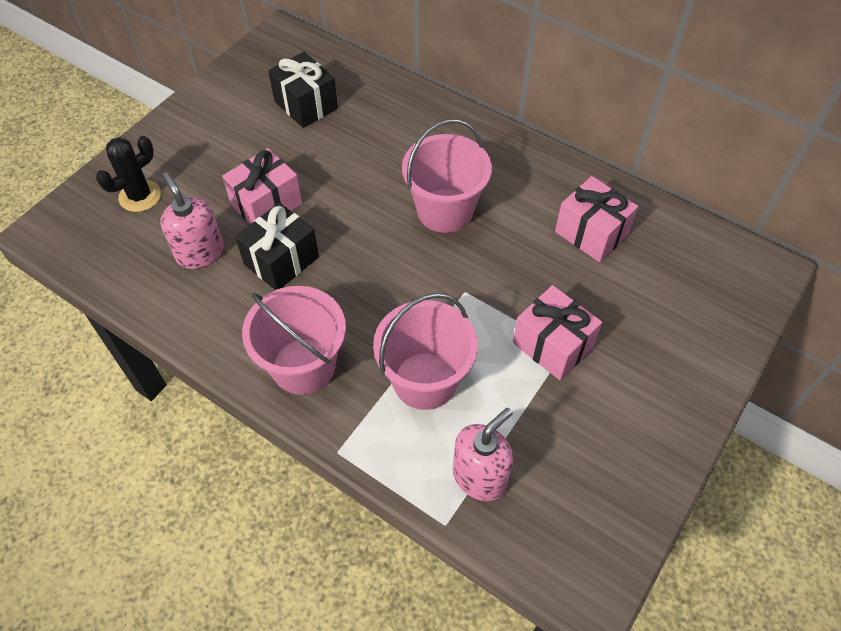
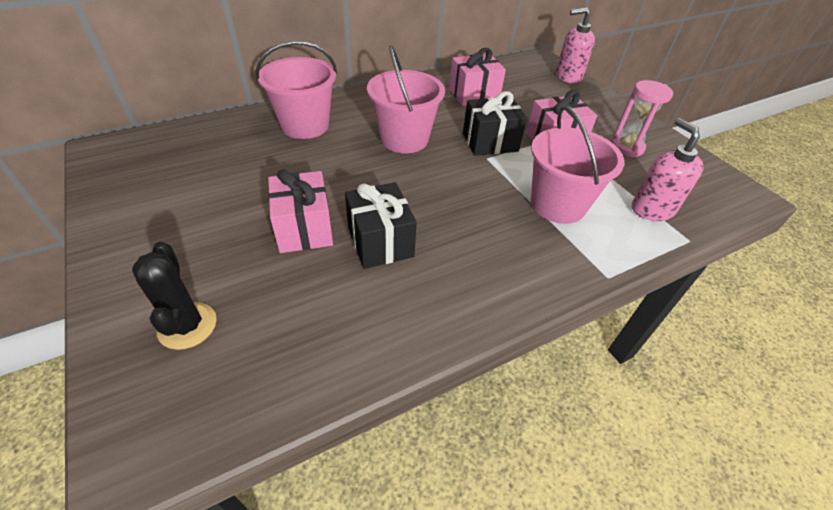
camera: 65 degrees left, 10 degrees down
pink soap dispenser [160,172,224,269] -> pink soap dispenser moved to [556,7,595,84]
pink bucket [242,286,346,395] -> pink bucket moved to [256,41,337,139]
black gift [268,52,338,128] -> black gift moved to [463,91,527,156]
none -> pink hourglass [611,80,673,157]

